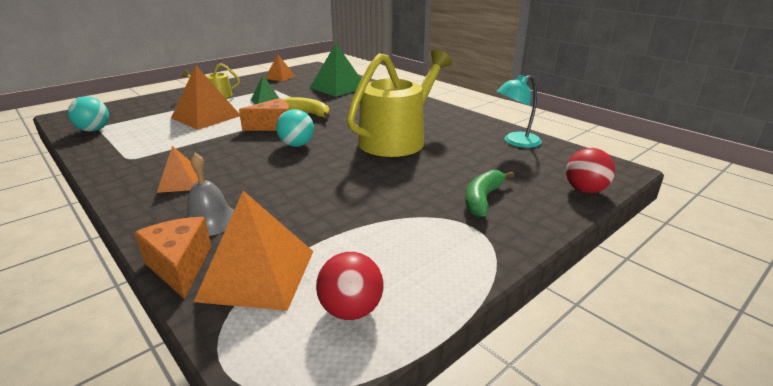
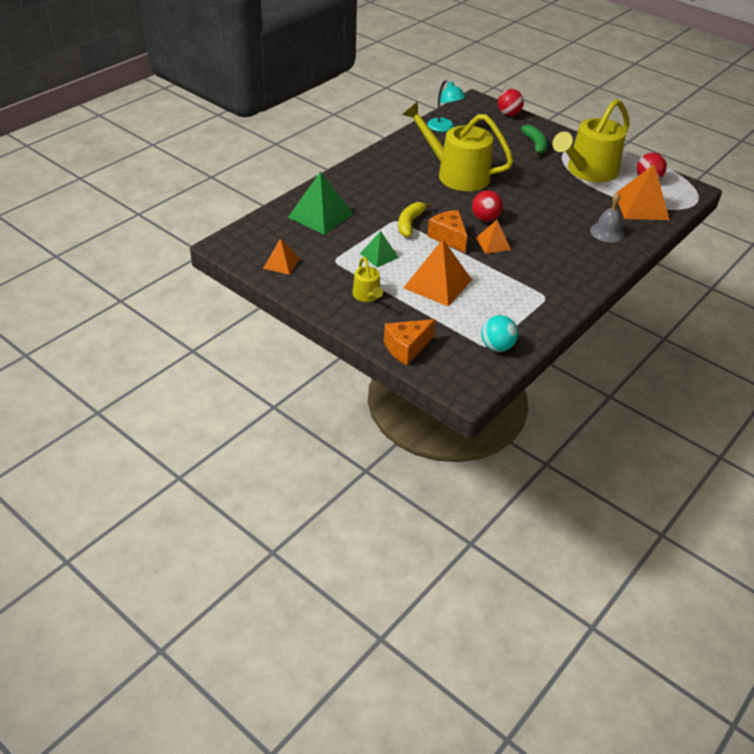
camera: 100 degrees left, 15 degrees up
orange cheese [134,217,211,299] -> orange cheese moved to [384,319,436,365]
orange pyramid [157,146,204,193] -> orange pyramid moved to [476,220,511,254]
turquoise ball [276,109,314,147] -> red ball [472,190,503,222]
green banana [465,170,515,217] -> green banana turned 120 degrees counterclockwise [521,125,547,156]
none -> yellow watering can [553,99,630,183]

